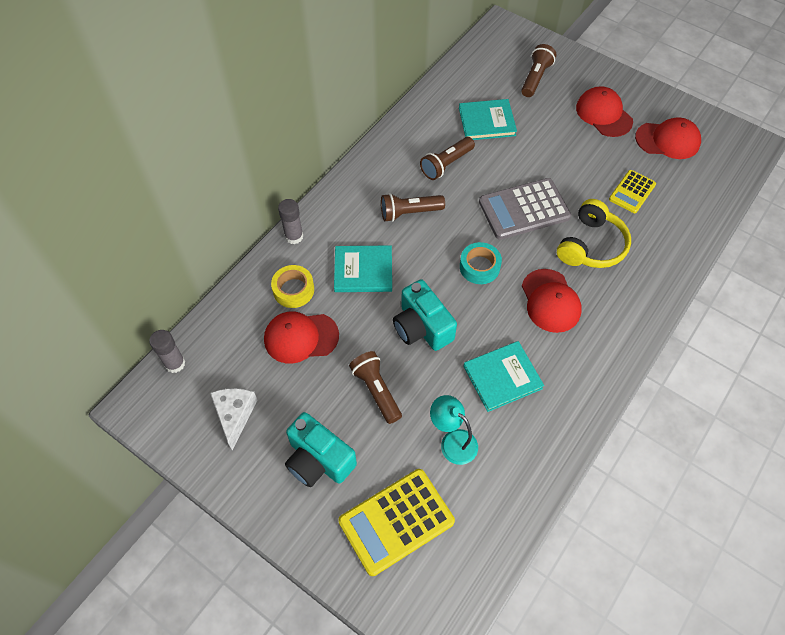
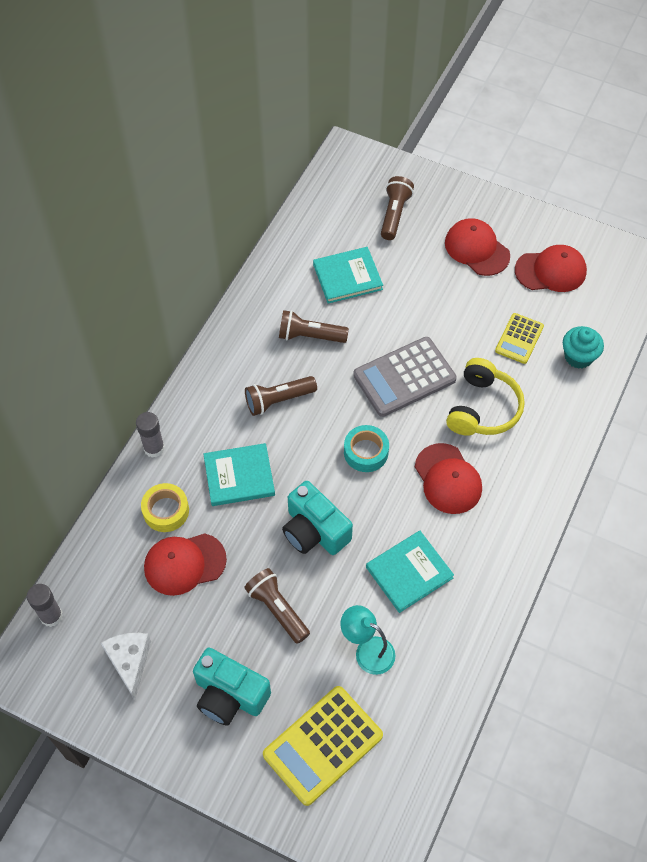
camera: 10 degrees left, 0 degrees up
brown flashlight [420,137,475,180] -> brown flashlight turned 60 degrees clockwise [279,310,349,343]
none -> turquoise cupcake [563,326,604,369]

